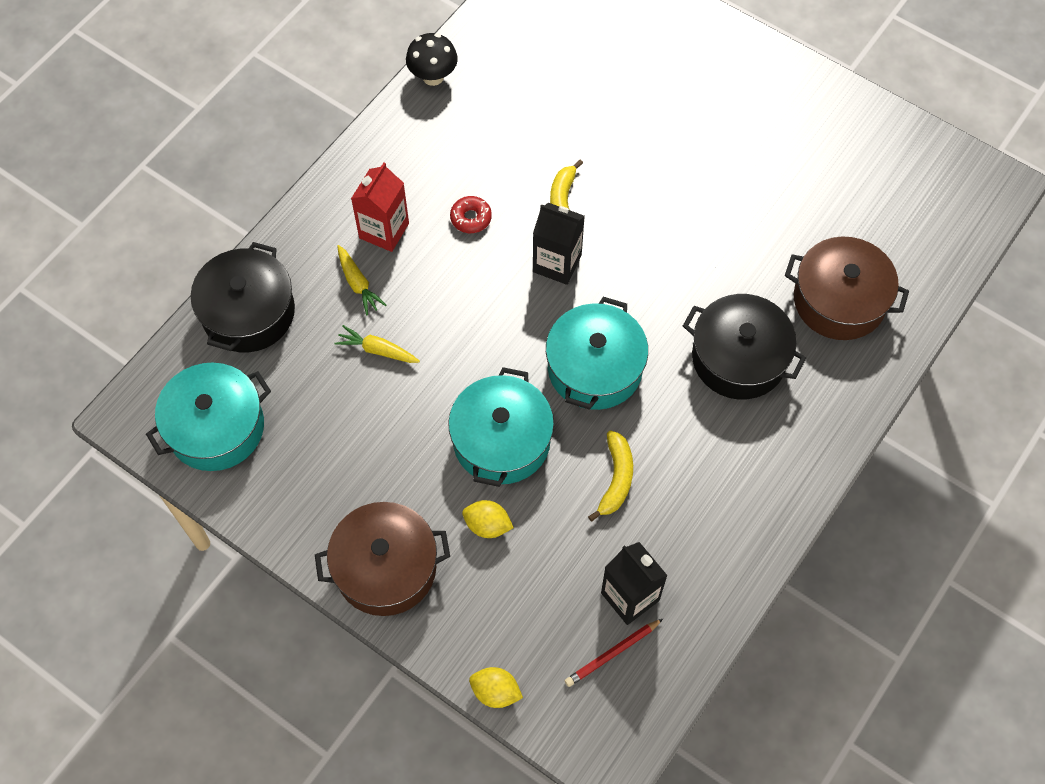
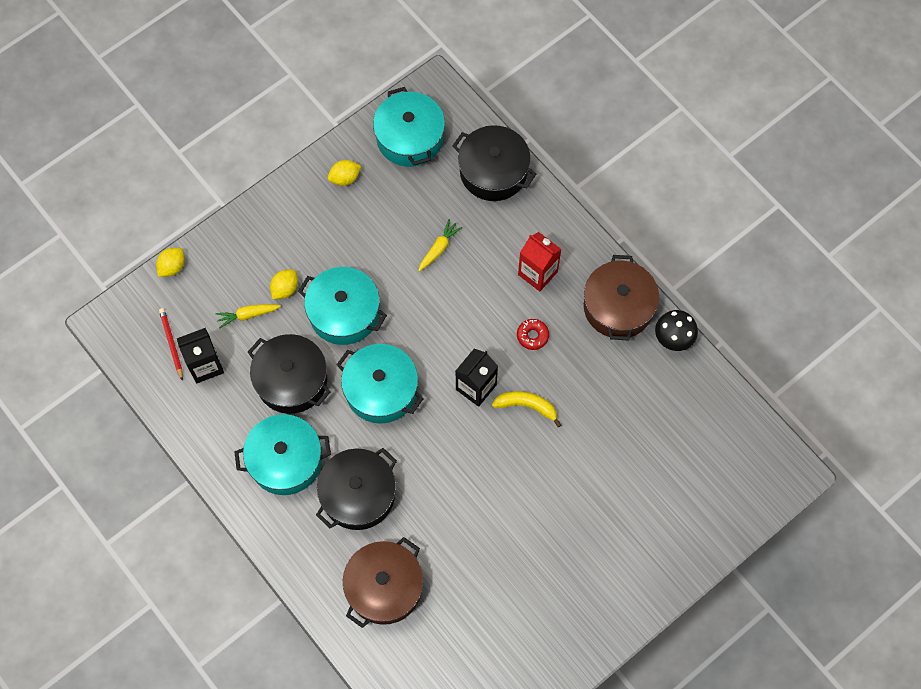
camera: 105 degrees right, 5 degrees up
brown pot [315,502,450,616] -> brown pot moved to [584,255,659,341]
yellow carrot [337,245,386,315] -> yellow carrot moved to [216,304,281,329]
yellow banana [588,430,633,521] -> black pot [248,334,330,414]
none -> turquoise pot [234,414,331,495]
none -> yellow lemon [328,160,362,186]

